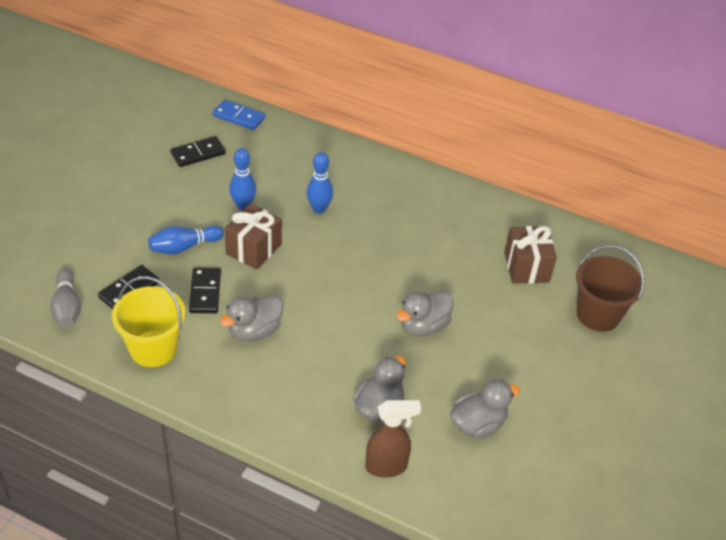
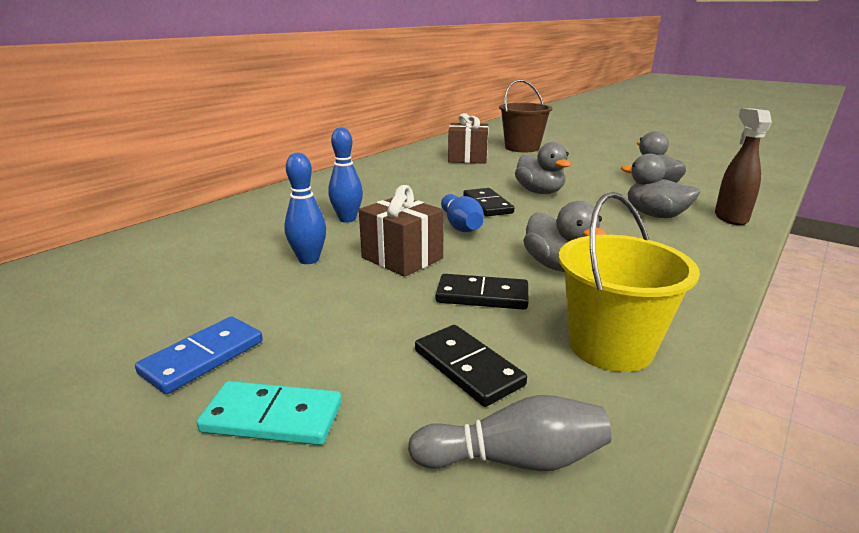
camera: 75 degrees left, 20 degrees down
blue bowling pin [148,226,224,254] -> blue bowling pin moved to [441,194,484,232]
black domino [170,136,226,167] -> black domino moved to [463,188,514,216]
blue domino [213,100,265,130] -> blue domino moved to [135,316,263,394]
none -> turquoise domino [197,381,342,445]

